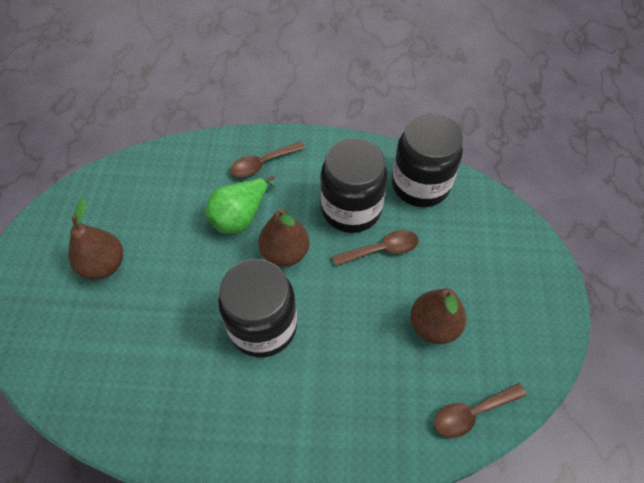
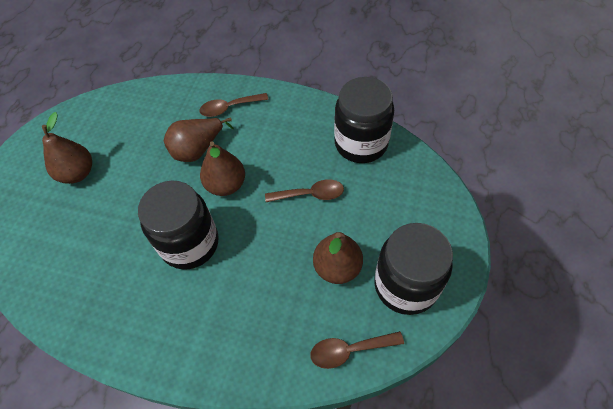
camera: 15 degrees right, 0 degrees up
green pear [206,175,276,234] -> brown pear [164,117,234,162]
black jar [320,138,388,233] -> black jar moved to [374,223,453,315]

